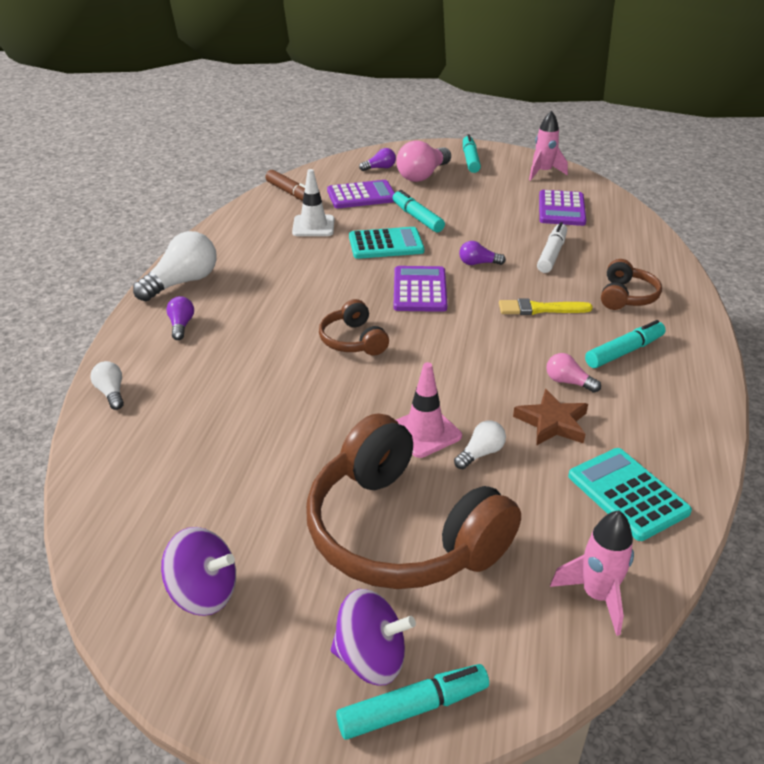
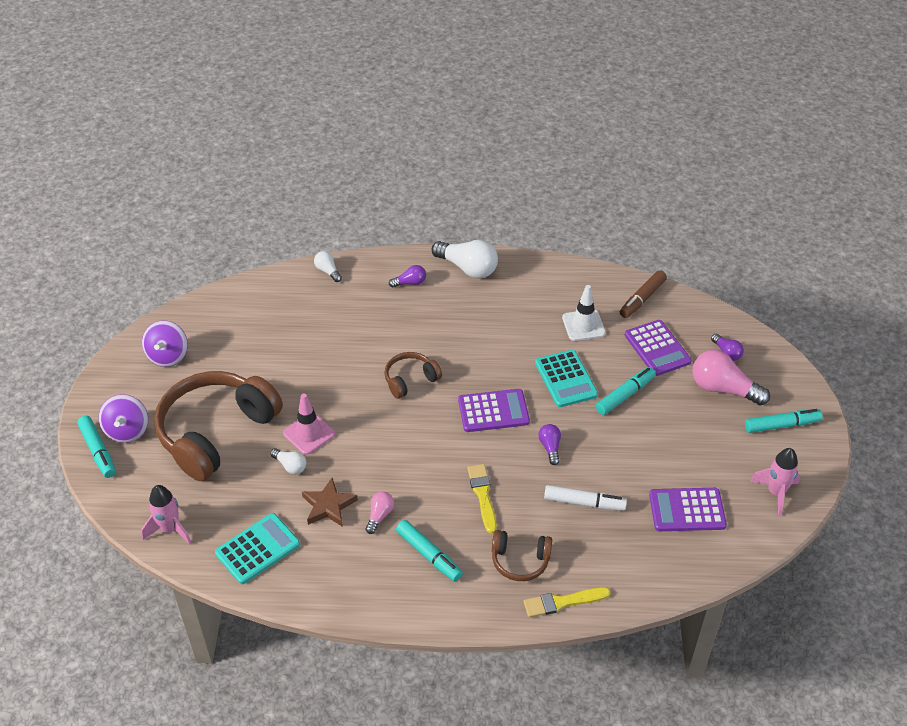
camera: 80 degrees right, 10 degrees up
white light bulb [90,361,124,410] -> white light bulb turned 90 degrees counterclockwise [314,251,342,282]
none -> yellow brush [524,587,610,618]

